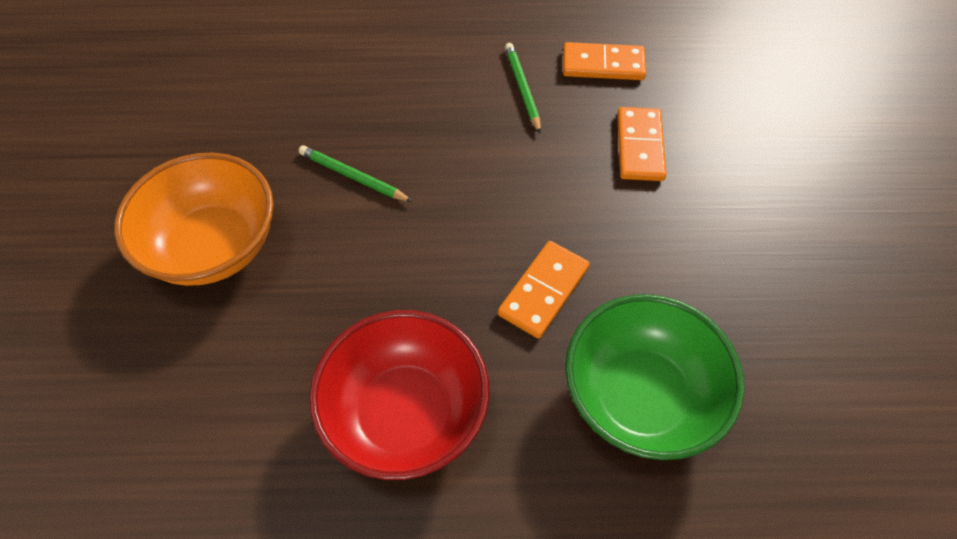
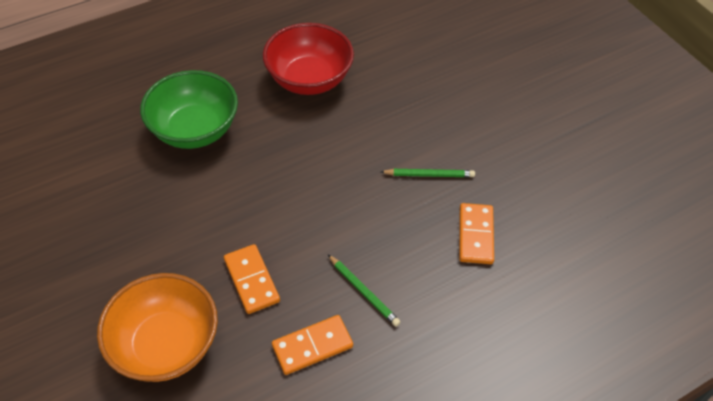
camera: 150 degrees right, 5 degrees down
orange bowl [114,153,274,286] -> orange bowl moved to [97,273,218,382]
orange domino [498,241,590,339] -> orange domino moved to [459,203,494,264]

